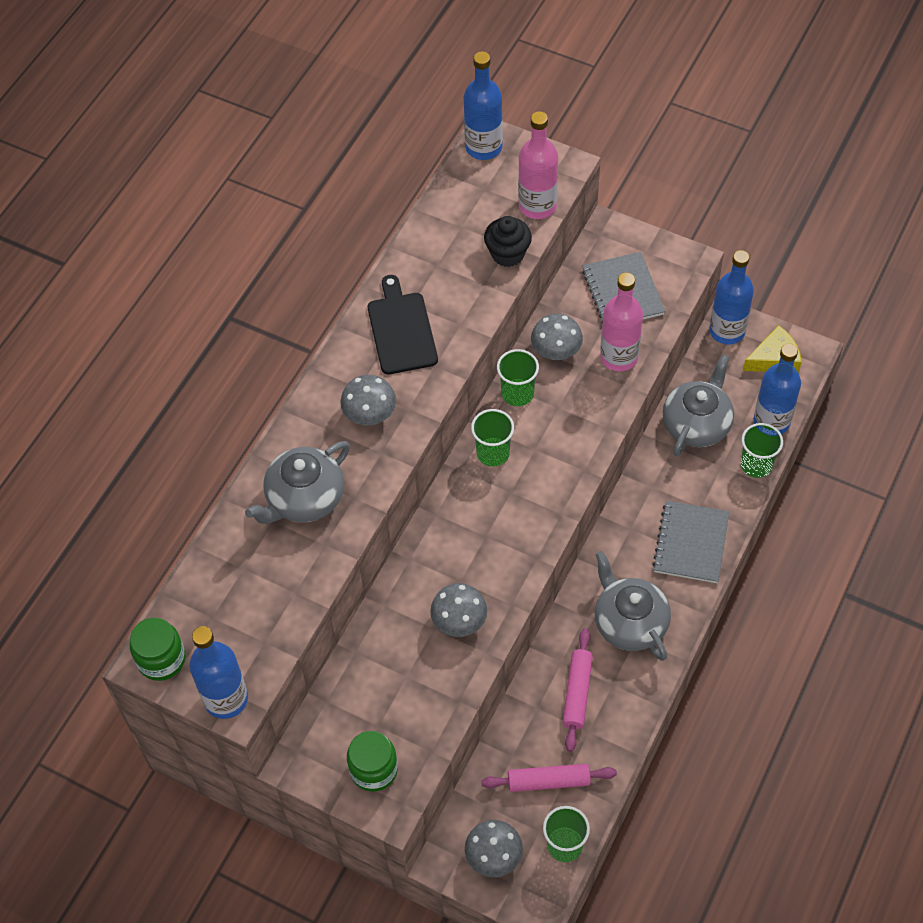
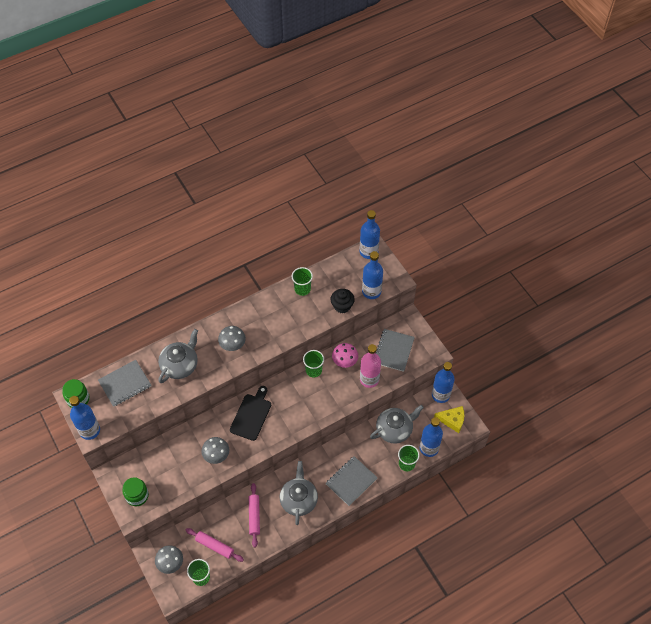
camera: 30 degrees right, 0 degrees up
grey teapot [245,441,350,524] -> grey teapot turned 135 degrees clockwise [158,329,198,383]
black cutting board [368,275,438,374] -> black cutting board moved to [230,386,271,441]
green cup [471,409,514,466] -> green cup moved to [292,267,313,296]
pink bottle [518,111,558,219] -> blue bottle [362,251,383,299]
grey mushroom [531,314,583,360] -> pink mushroom [332,343,358,368]
pink rolling pin [563,628,593,752] -> pink rolling pin turned 45 degrees counterclockwise [249,483,260,548]
none -> grey notebook [98,360,151,407]

